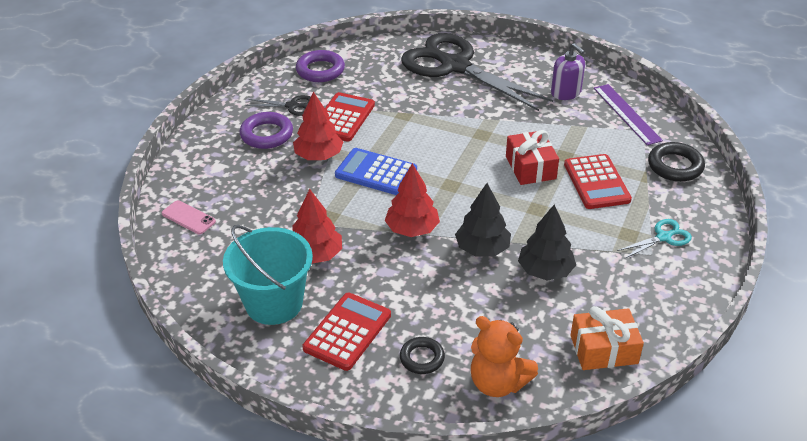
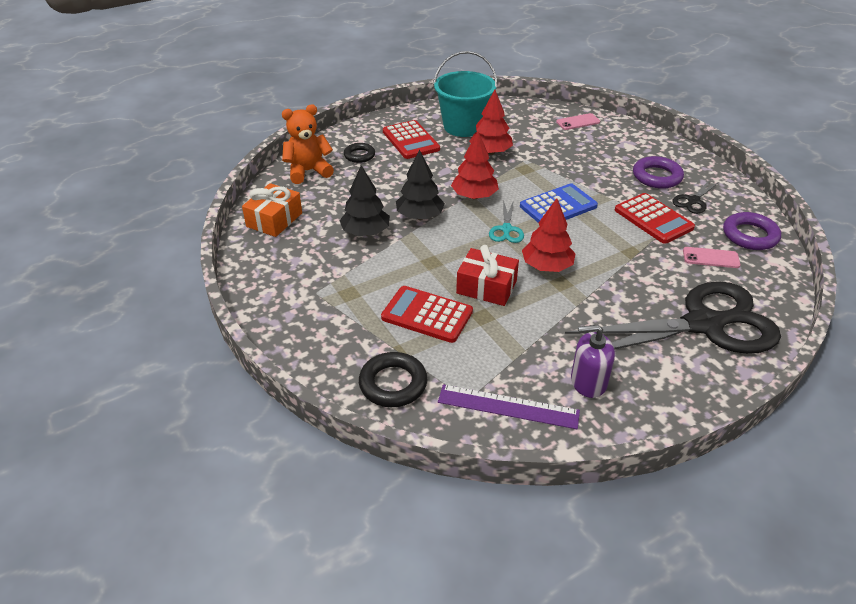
camera: 125 degrees right, 0 degrees up
red tree [293,91,343,160] -> red tree moved to [522,198,576,272]
turquoise scissors [617,219,692,259] -> turquoise scissors moved to [489,200,524,243]
none -> pink phone [683,247,740,268]

